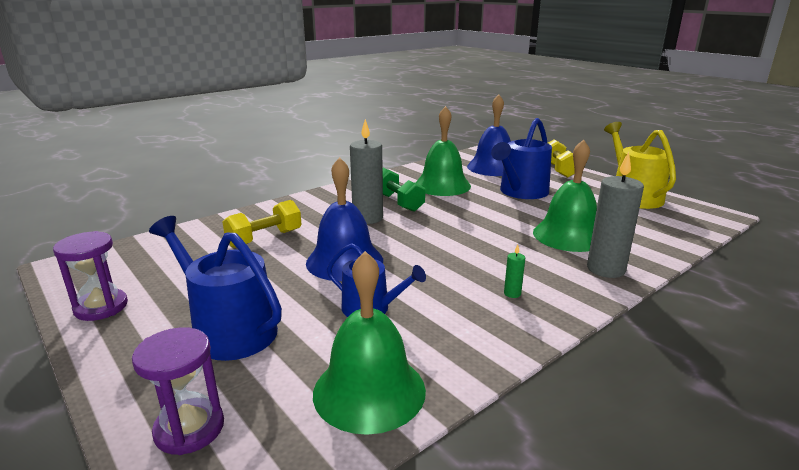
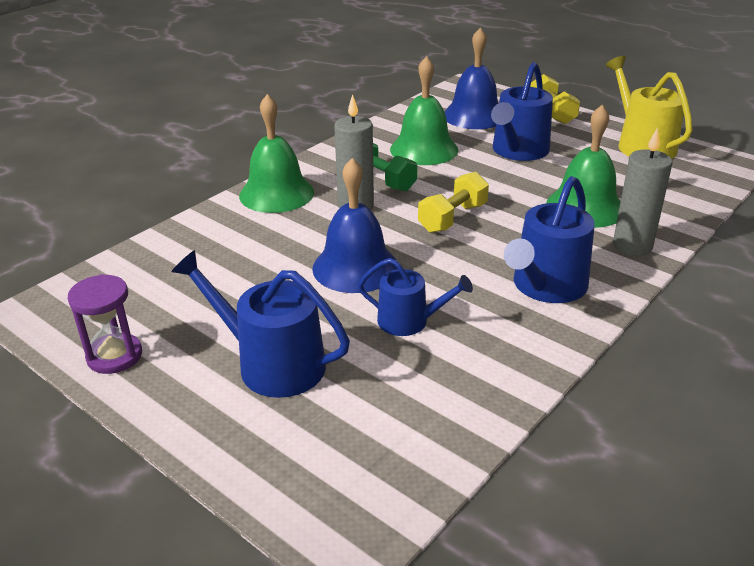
camera: 10 degrees left, 10 degrees up
purple hourglass [132,327,224,455] -> none
yellow dumbbell [223,200,302,248] -> yellow dumbbell moved to [418,172,489,233]
green bell [313,251,426,435] -> green bell moved to [239,94,314,213]
green candle [504,245,525,298] -> blue watering can [504,176,595,303]

